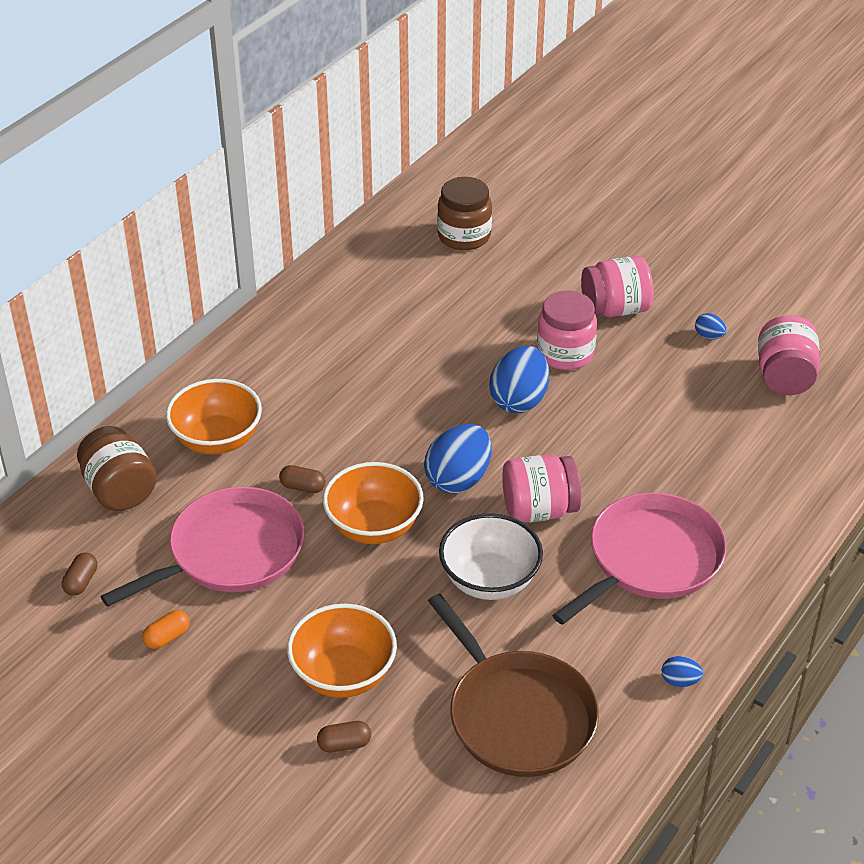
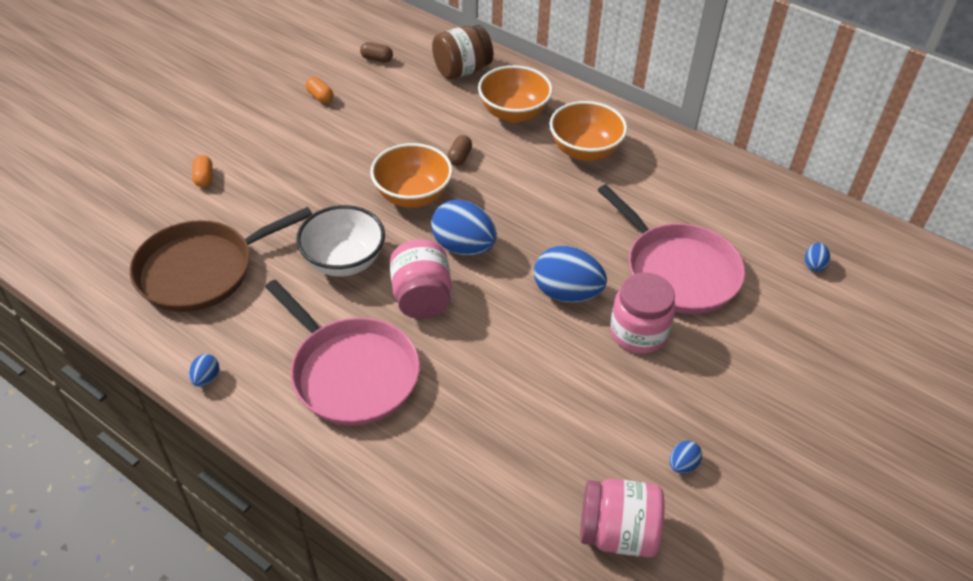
camera: 90 degrees right, 5 degrees up
pink pan [100,486,305,607] -> pink pan moved to [598,185,745,314]
orange bowl [287,604,397,698] -> orange bowl moved to [549,101,627,161]
brown capsule [317,721,371,753] -> orange capsule [192,155,213,187]
brown jar [437,177,492,250] -> blue egg [805,242,830,272]
pink jar [581,256,654,317] -> none

